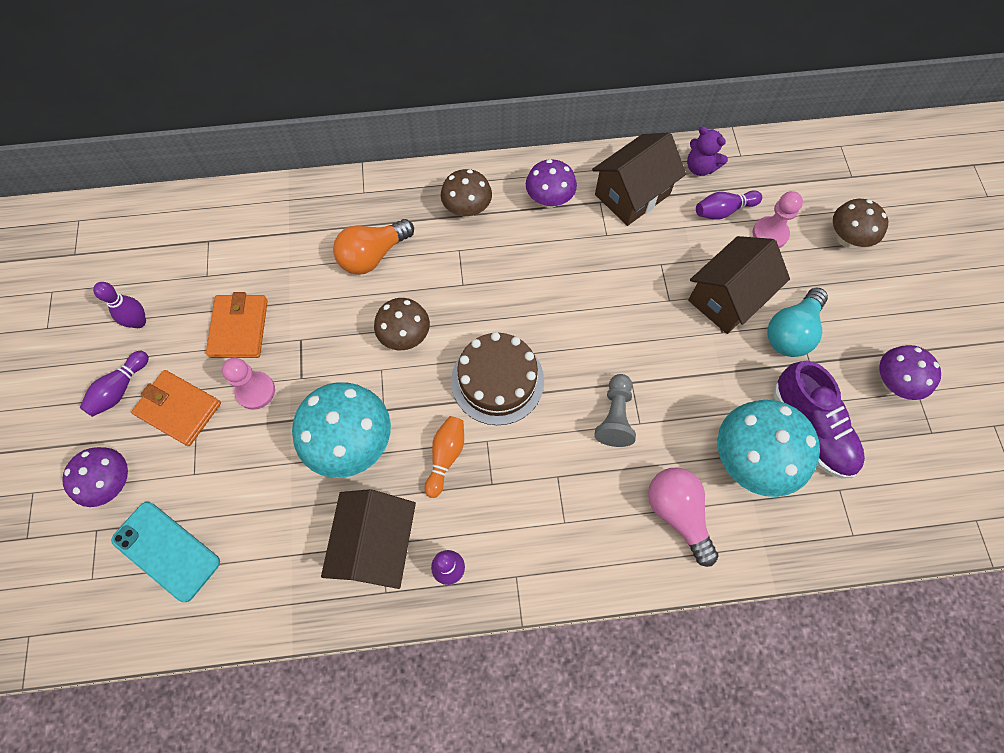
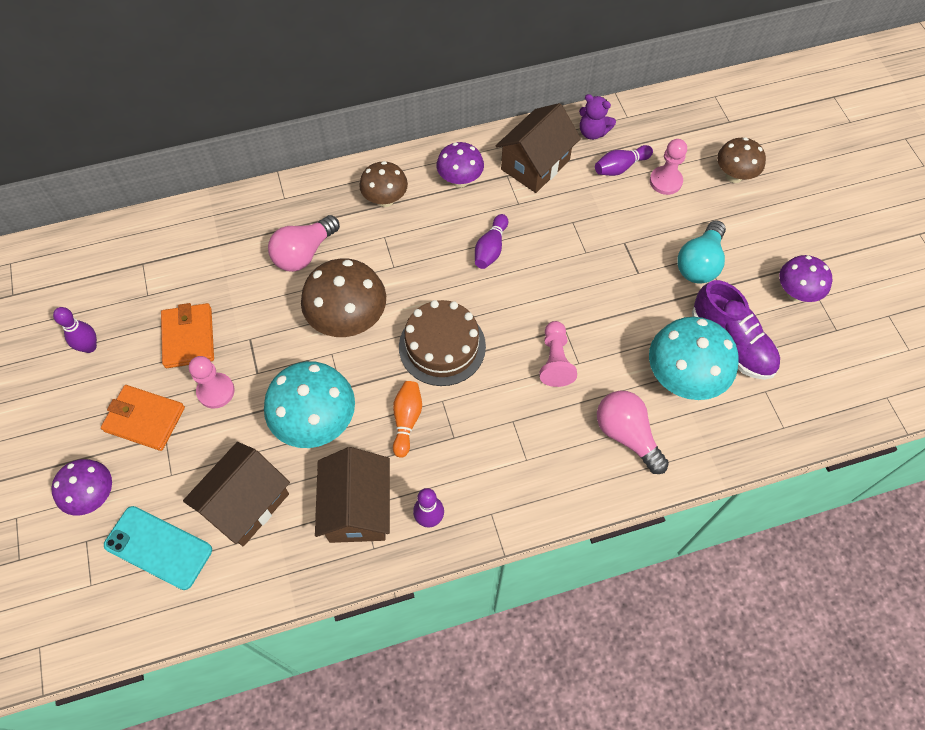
camera: 10 degrees left, 5 degrees down
purple bowling pin [80,351,149,417] -> purple bowling pin moved to [475,214,508,269]
orange light bulb [333,219,414,275] -> pink light bulb [268,215,340,272]
brown mushroom [374,298,430,350] -> brown mushroom [301,258,386,337], size x1.61
grey pawn [594,374,636,447] -> pink pawn [539,321,577,387]
brown house [688,236,790,334] -> brown house moved to [183,442,290,546]

